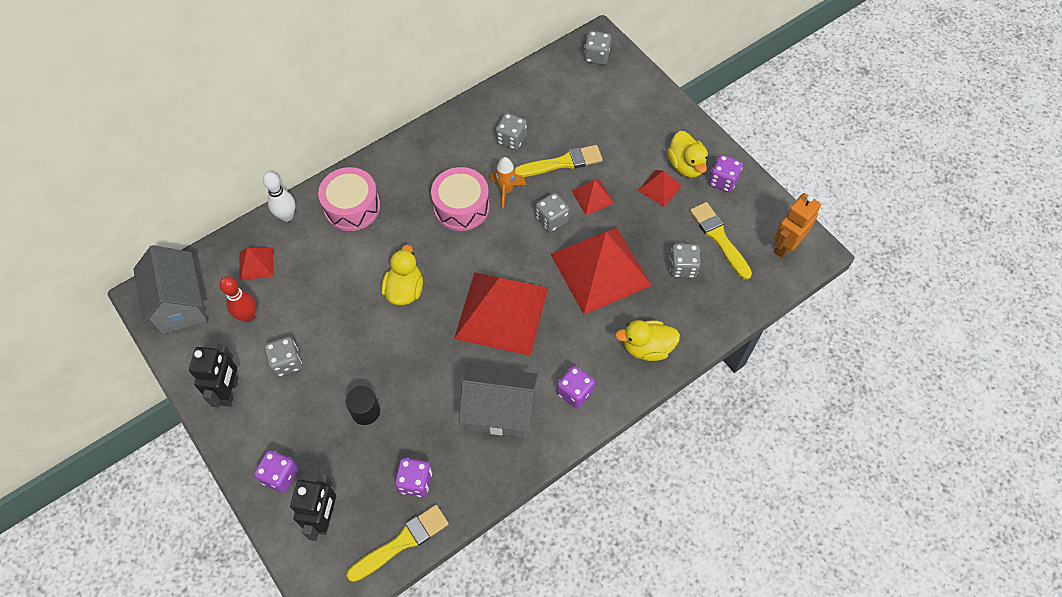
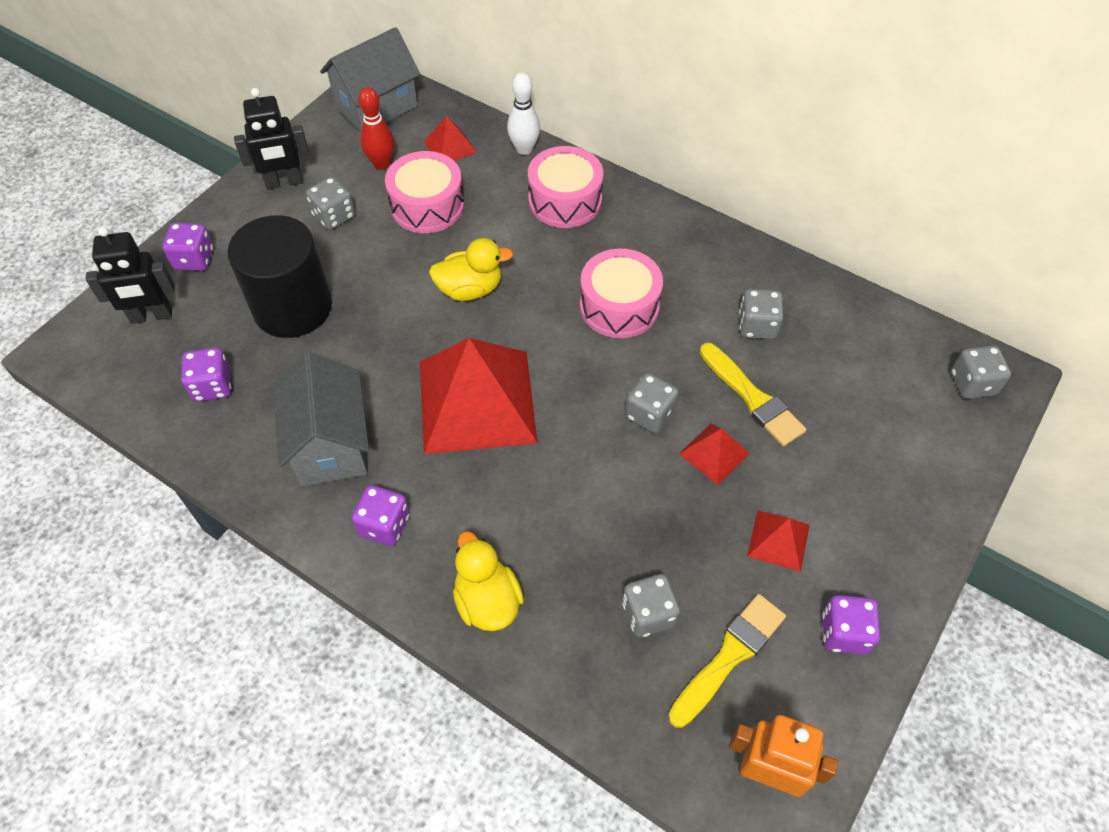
camera: 70 degrees right, 5 degrees down
black cylinder [345,386,380,425] -> black cylinder [227,215,332,338], size x2.14
yellow brush [347,505,449,582] -> none
orange rocket [489,157,526,208] -> none
red pyramid [551,227,652,314] -> none
yellow duck [667,131,708,178] -> none
none -> pink drum [385,151,464,233]

